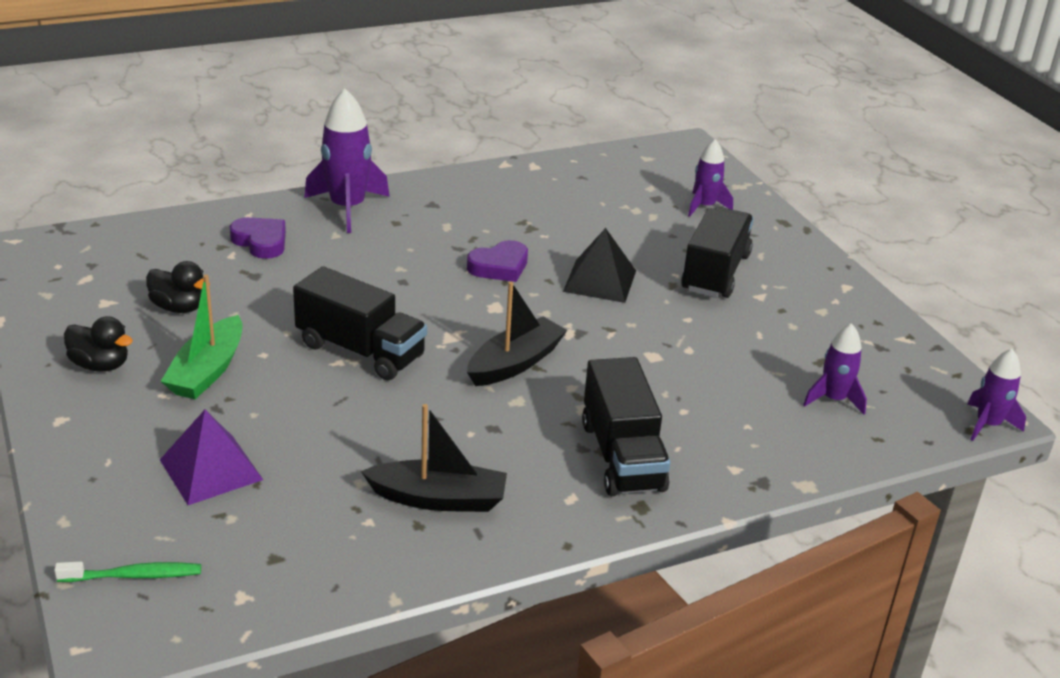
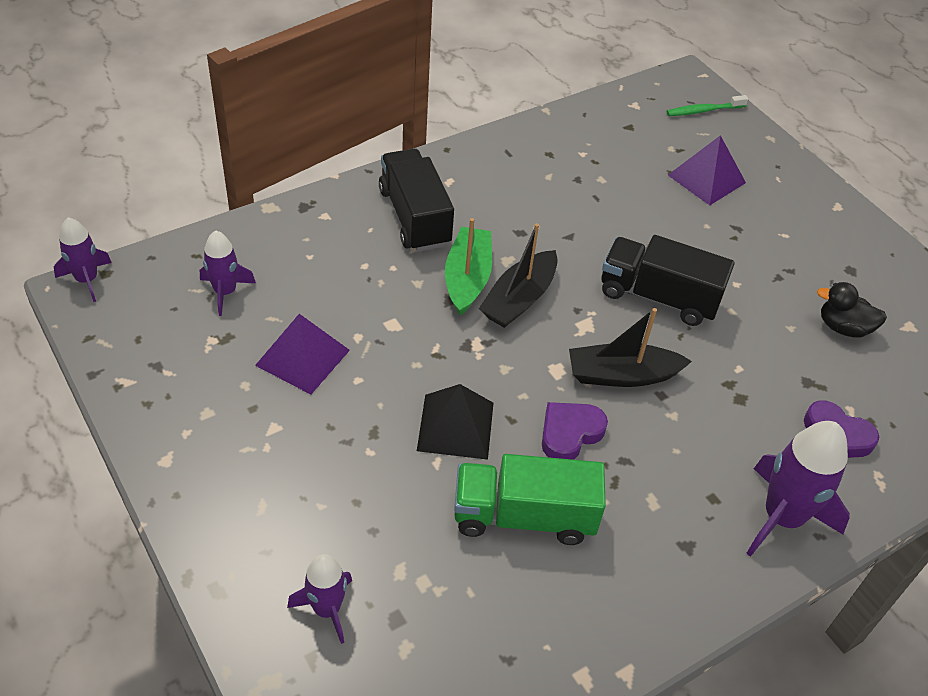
camera: 170 degrees right, 15 degrees up
black duck [64,316,133,372] -> none
green boat [161,275,242,399] -> green boat moved to [445,218,492,316]
black boat [361,404,507,512] -> black boat moved to [569,308,692,387]
black truck [681,207,754,298] -> none
none -> purple pyramid [255,314,350,395]
none -> green truck [454,454,606,545]

